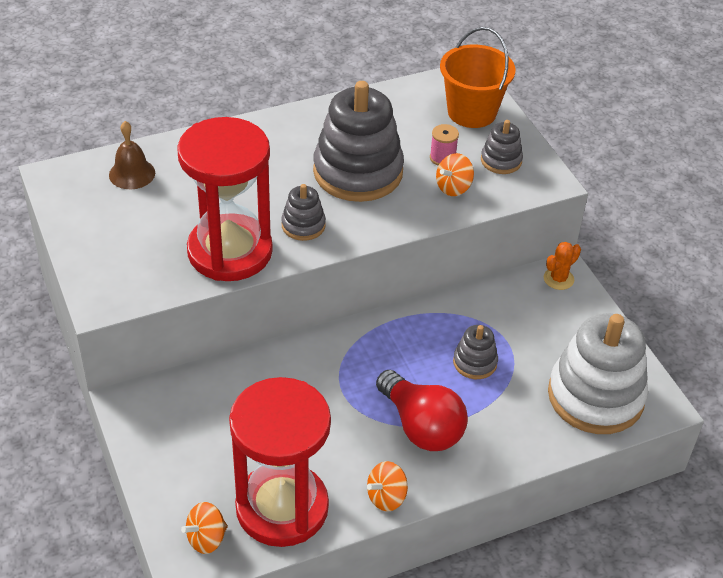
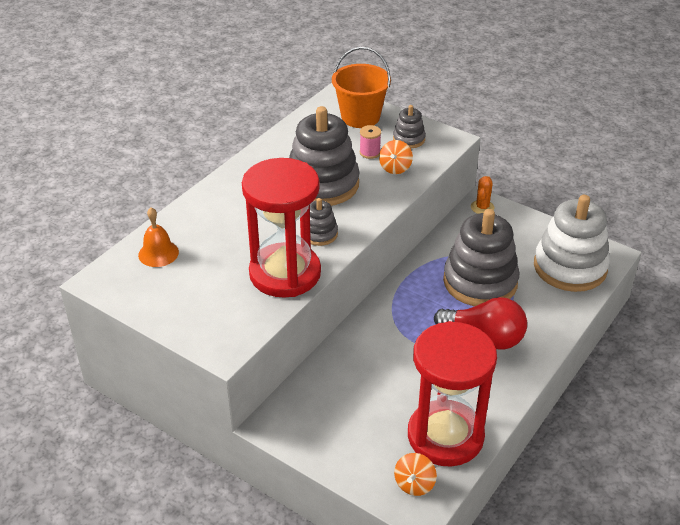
camera: 30 degrees left, 5 degrees down
brown bell [109,121,155,189] -> orange bell [138,207,179,267]
orange spinning top [367,461,408,511] -> none
grey stacking toy [453,325,498,379] -> grey stacking toy [443,209,519,306], size x2.13

